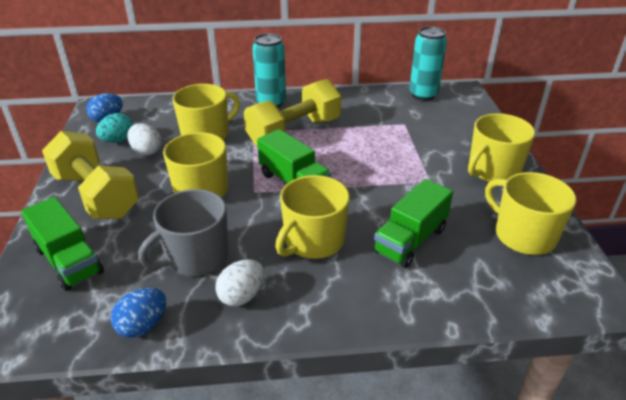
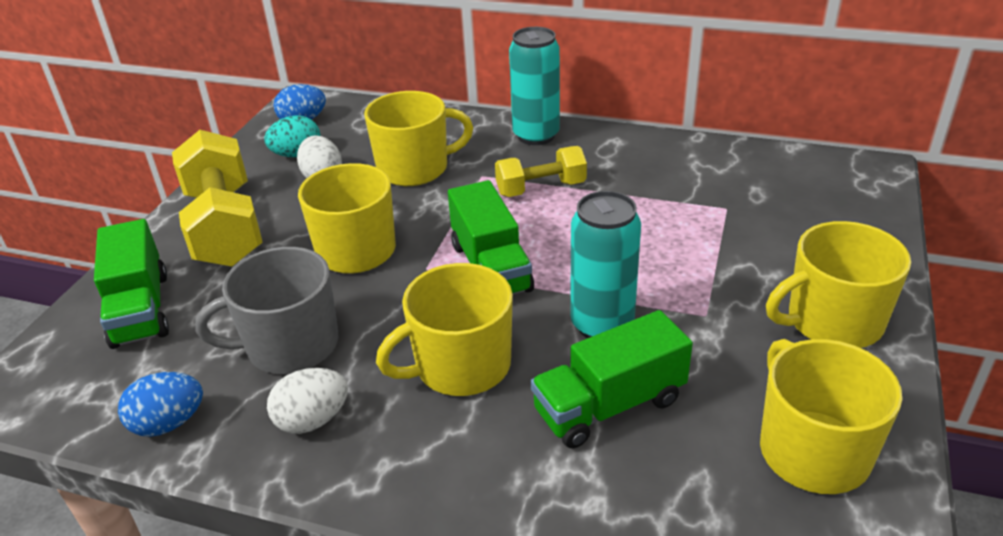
camera: 25 degrees right, 0 degrees up
yellow dumbbell [244,79,341,146] -> yellow dumbbell [495,146,587,197], size x0.57
turquoise can [409,27,447,101] -> turquoise can moved to [570,191,641,338]

